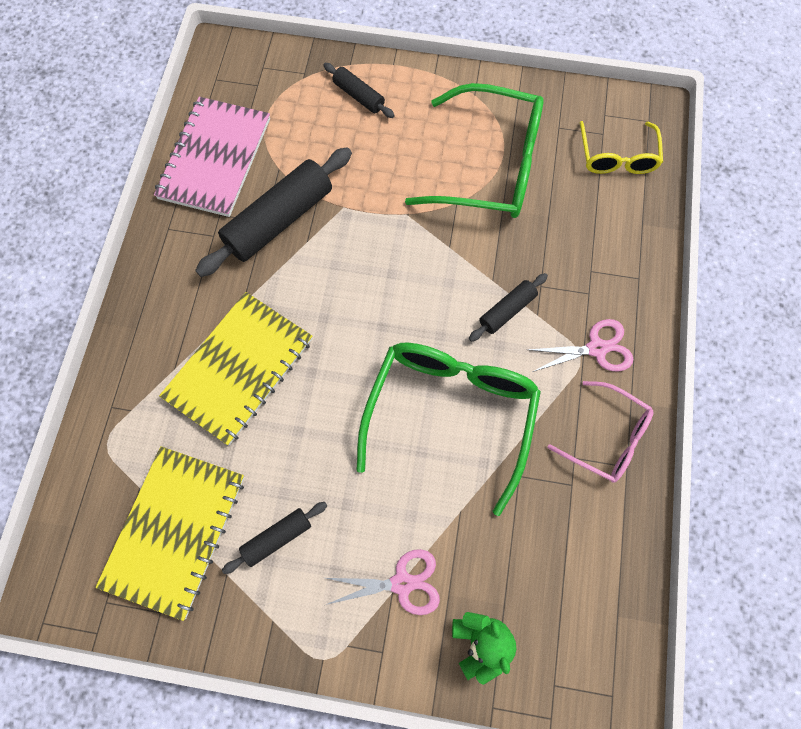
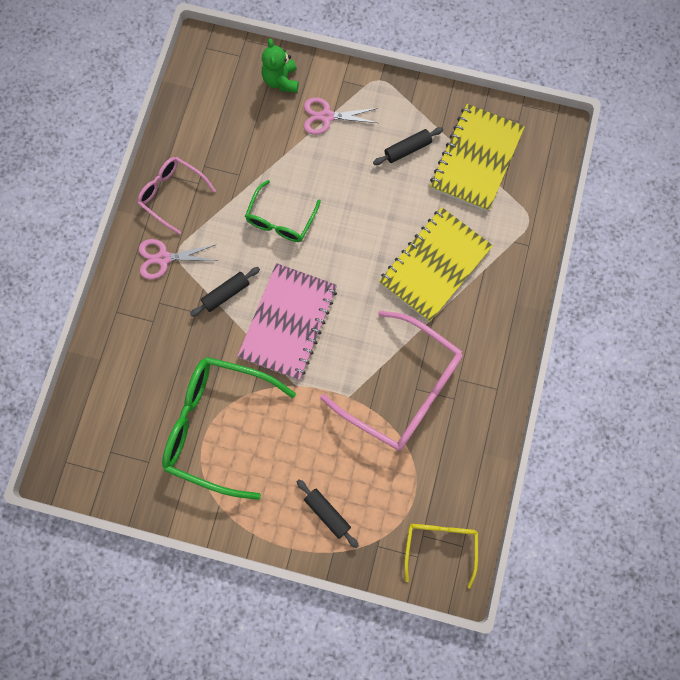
camera: 175 degrees left, 5 degrees up
pink notebook [154,97,270,217] -> pink notebook moved to [237,263,337,380]
black rolling pin [195,147,352,277] -> pink glasses [320,311,463,450]
green glasses [357,343,541,516] -> green glasses [245,180,321,242], size x0.56
yellow glasses [580,121,663,174] -> yellow glasses moved to [404,524,478,589]

